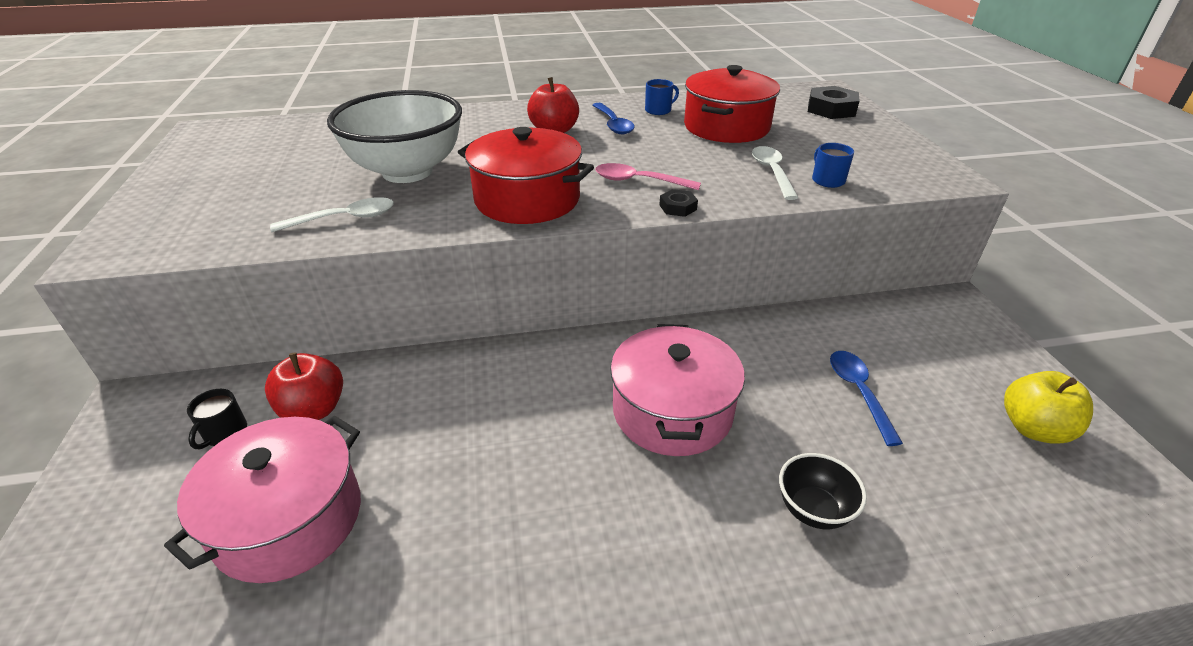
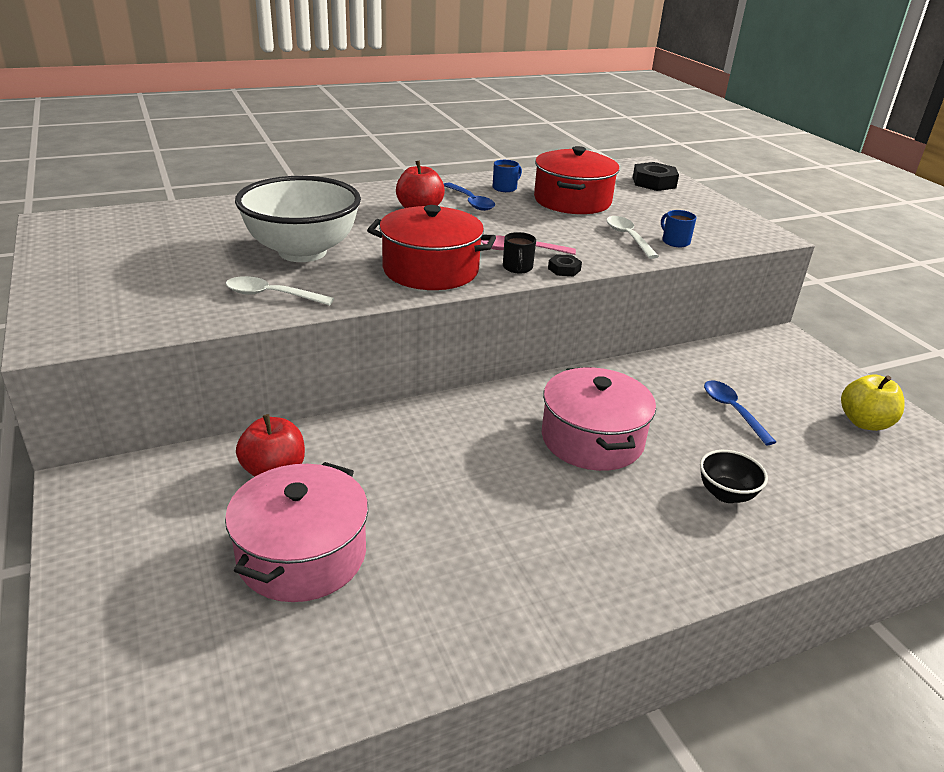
camera: 15 degrees left, 5 degrees down
black mug [187,389,247,449] -> black mug moved to [503,232,536,274]
white spoon [270,197,394,232] -> white spoon turned 135 degrees counterclockwise [225,276,334,306]

